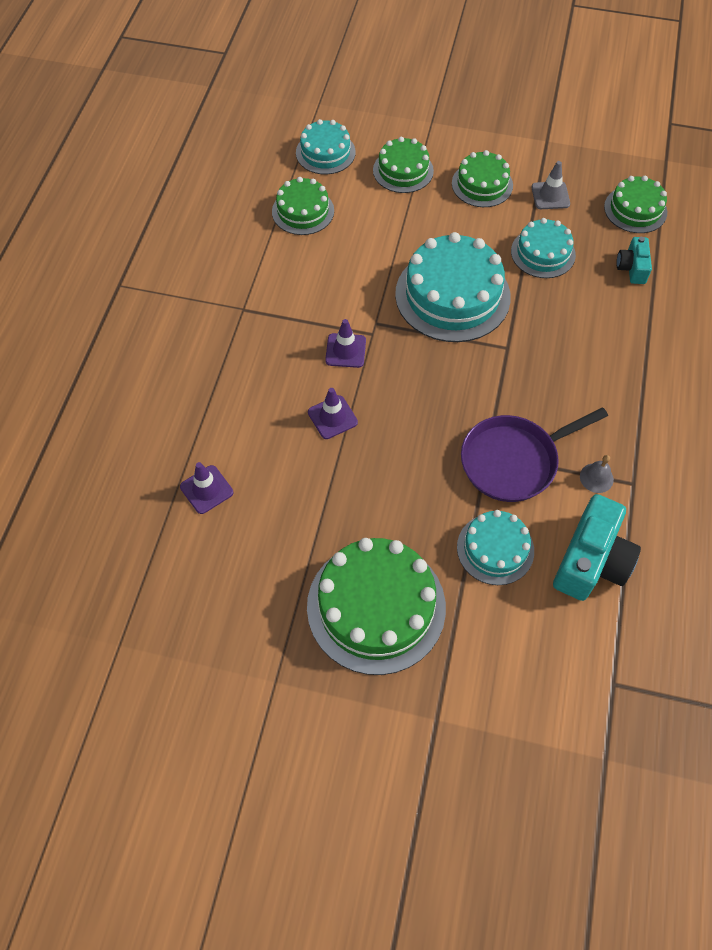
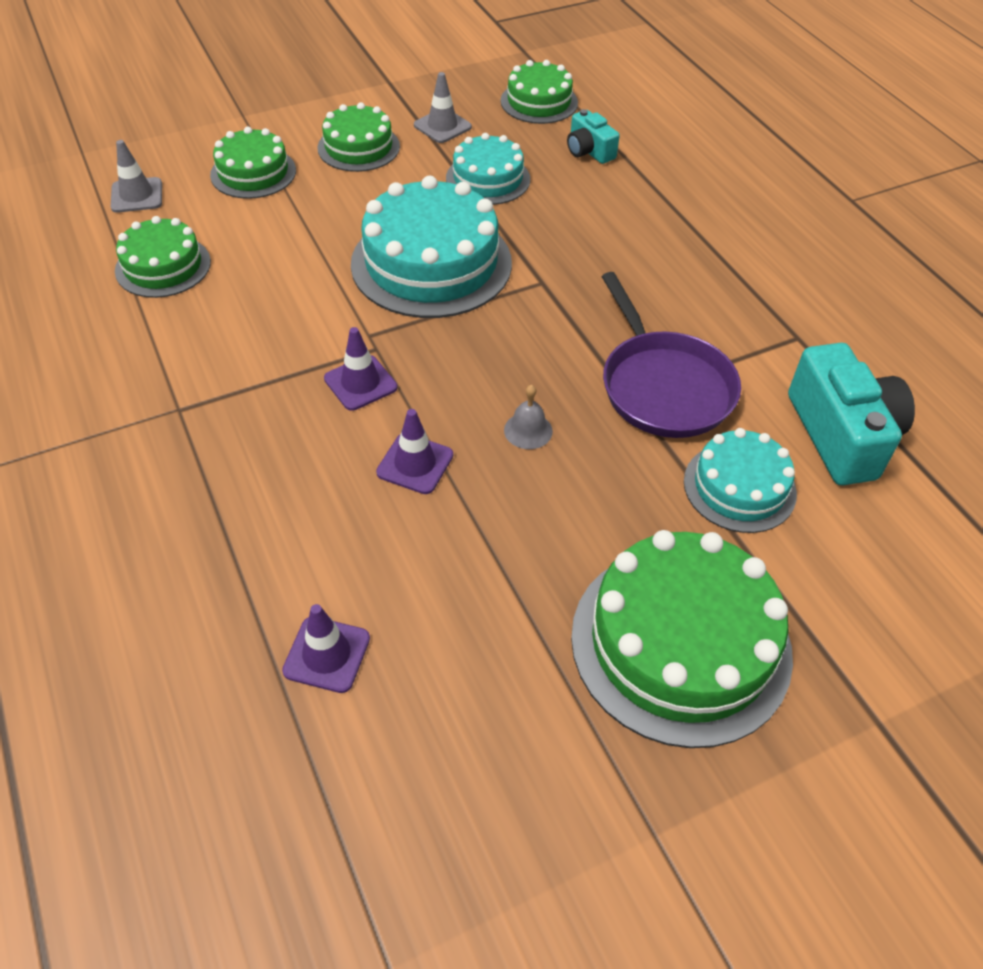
camera: 40 degrees left, 10 degrees down
turquoise cake [296,119,356,174] -> grey traffic cone [111,140,162,213]
purple pan [461,407,608,502] -> purple pan turned 45 degrees counterclockwise [601,272,741,438]
grey bell [580,455,614,493] -> grey bell moved to [504,385,553,449]

